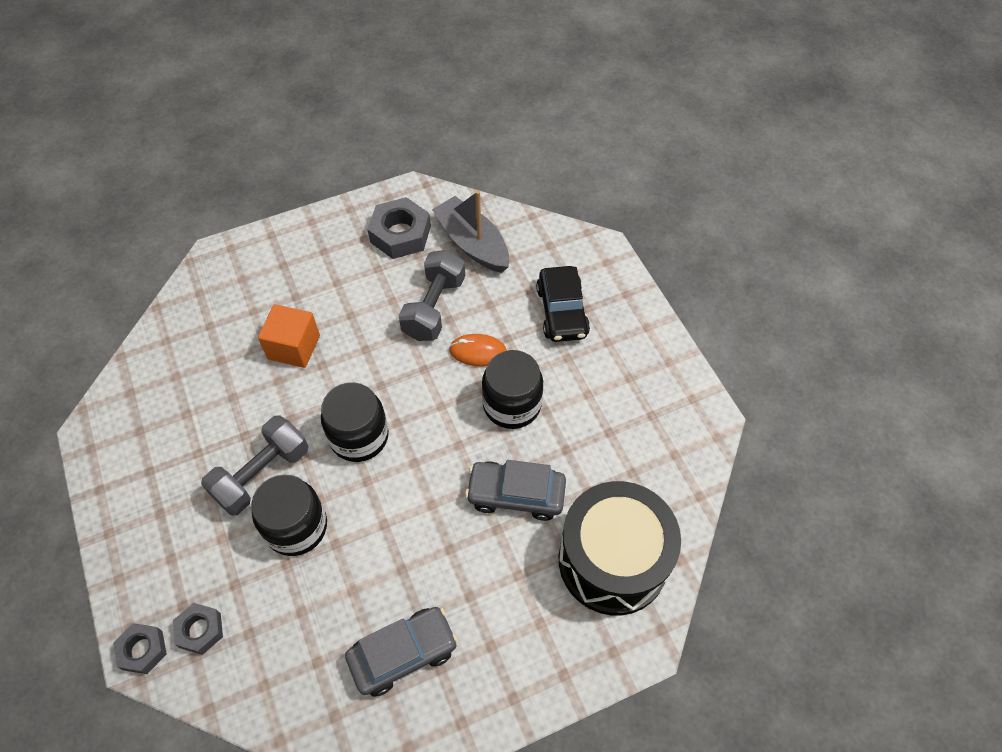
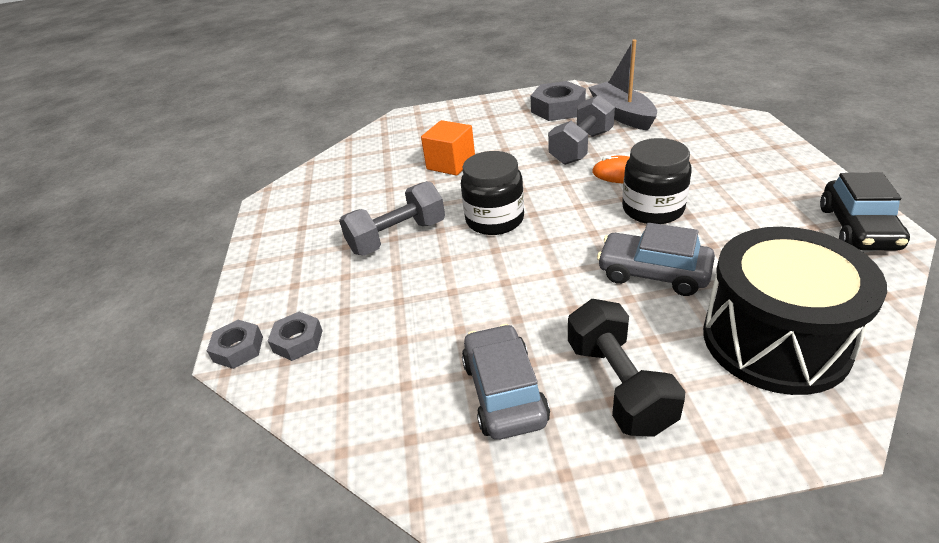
camera: 20 degrees right, 20 degrees down
black jar [251,474,327,556] -> none
grey car [345,607,458,697] -> grey car turned 90 degrees counterclockwise [462,324,550,440]
black car [536,266,590,342] -> black car moved to [820,172,910,251]
none -> black dumbbell [568,299,686,437]

